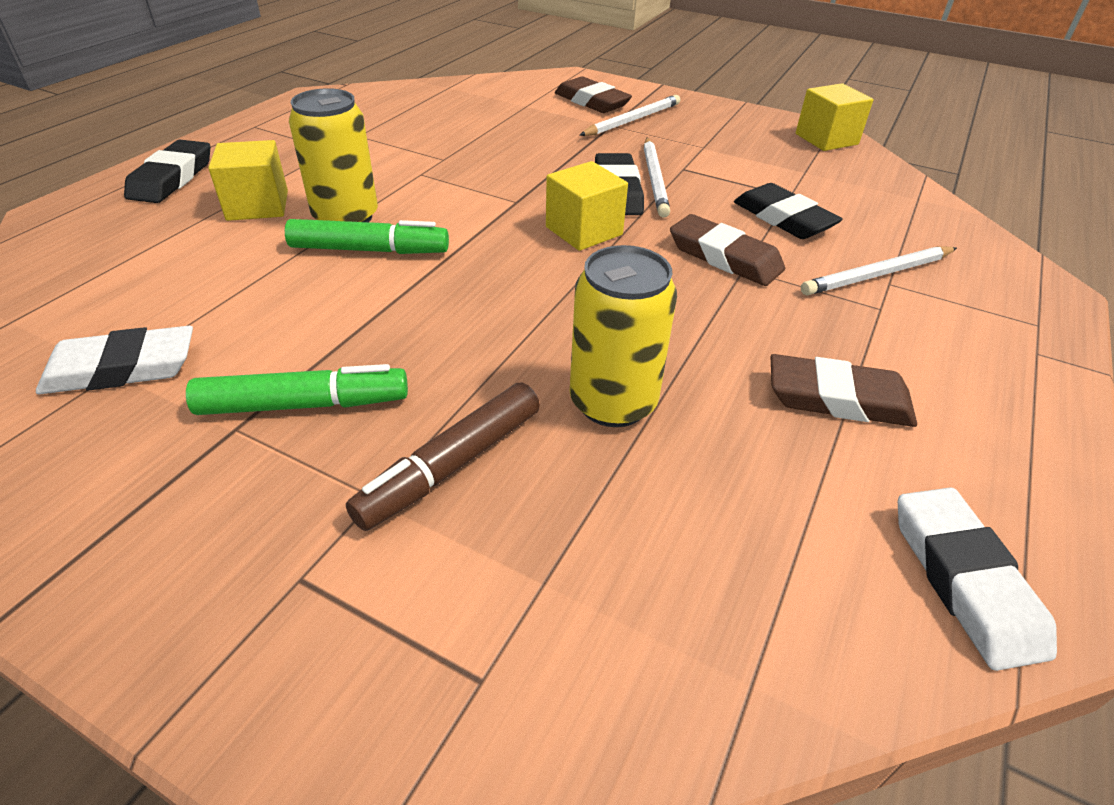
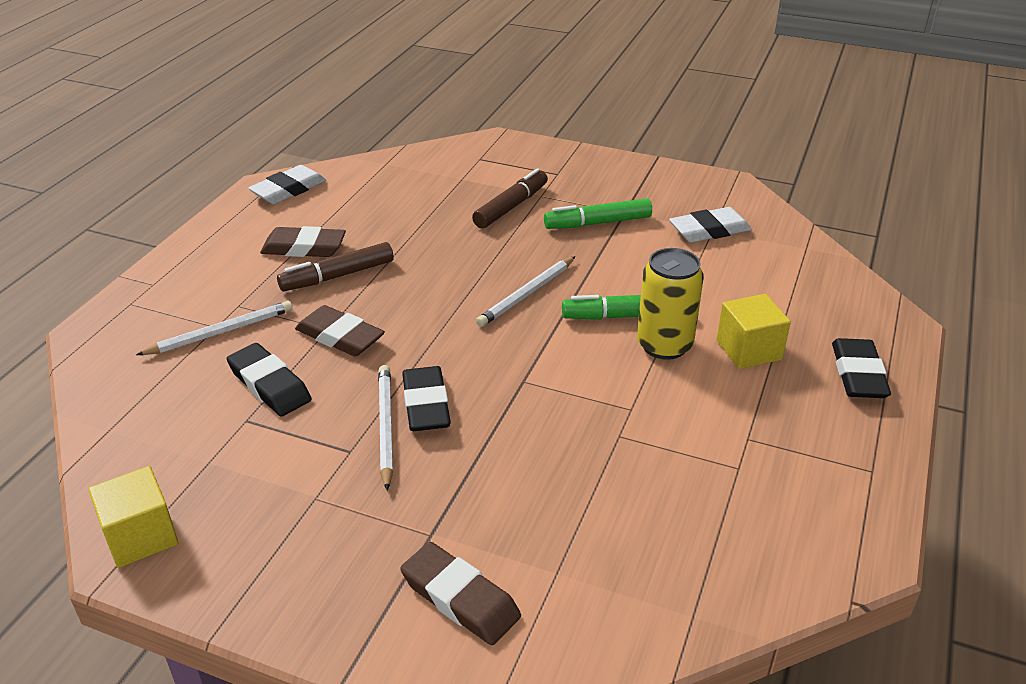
camera: 175 degrees right, 5 degrees down
yellow cube [546,161,628,251] -> none
yellow can [570,245,677,427] -> none
white pencil [580,95,680,136] -> white pencil moved to [476,256,575,327]
white eraser [898,487,1057,671] -> white eraser turned 60 degrees clockwise [248,165,326,204]
none -> brown marker [277,242,394,291]

